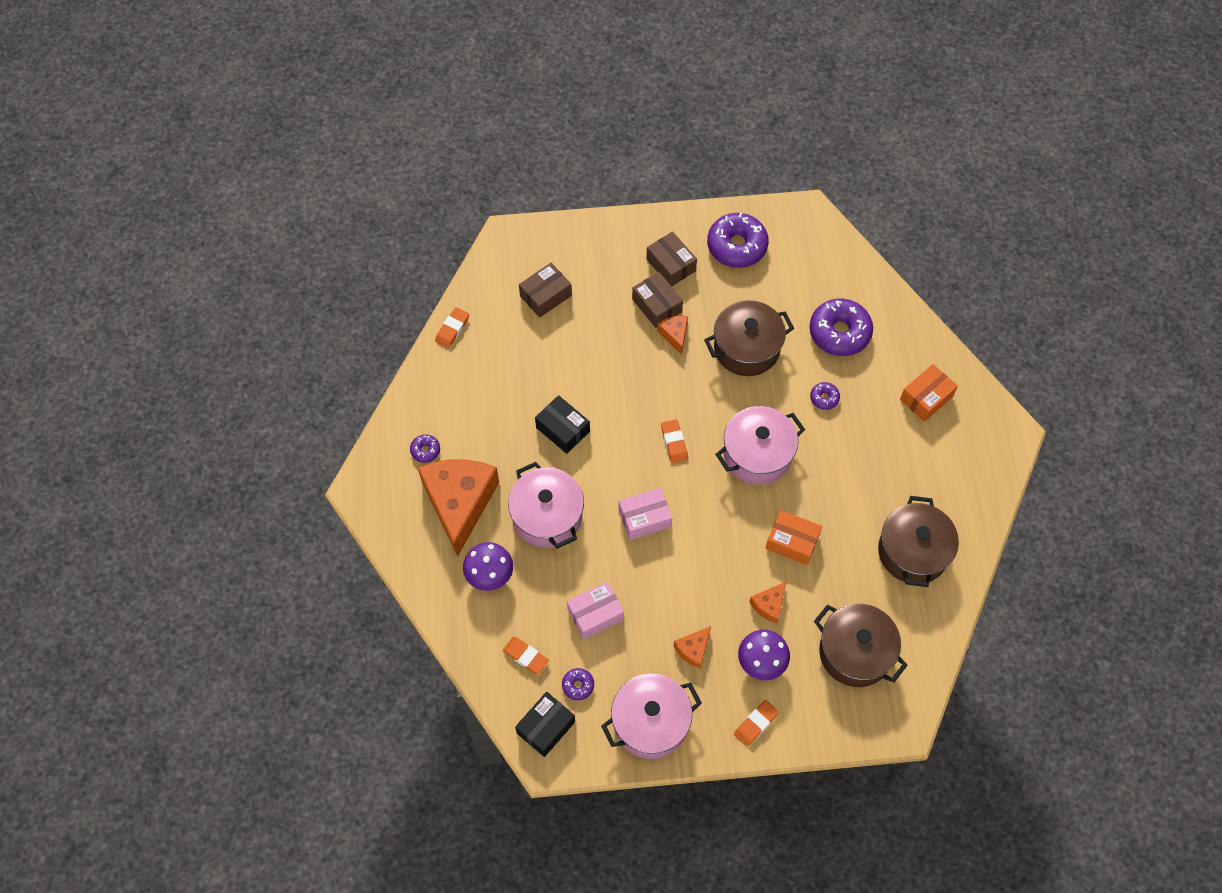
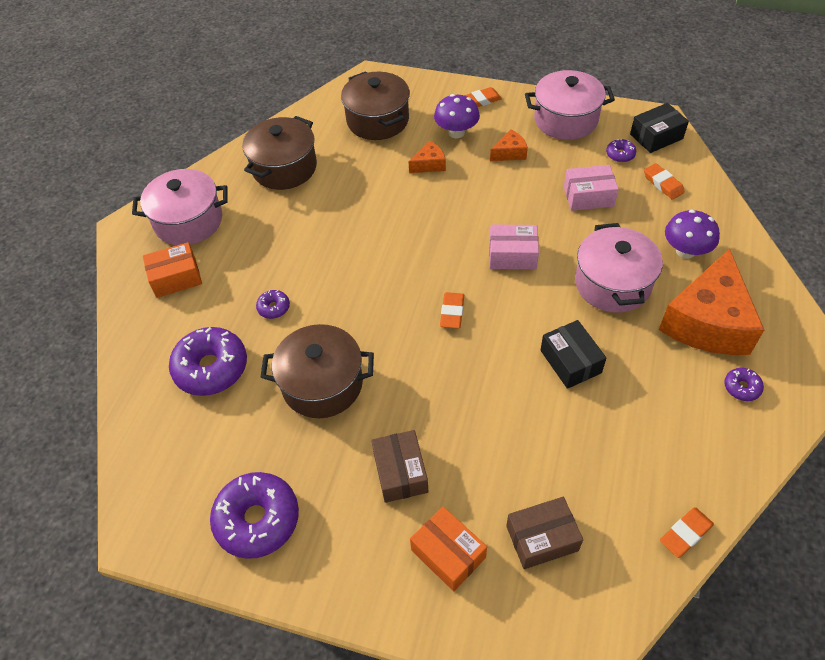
camera: 155 degrees left, 10 degrees down
brown box [646,232,697,286] -> none
orange cheese [657,316,688,355] -> none
pink pot [715,406,805,485] -> pink pot moved to [132,169,228,245]
orange box [766,510,822,565] -> orange box moved to [410,506,487,591]

